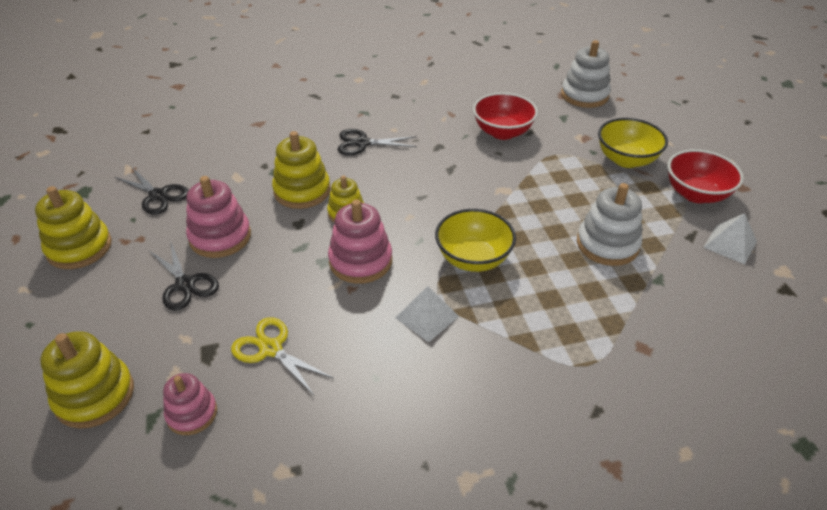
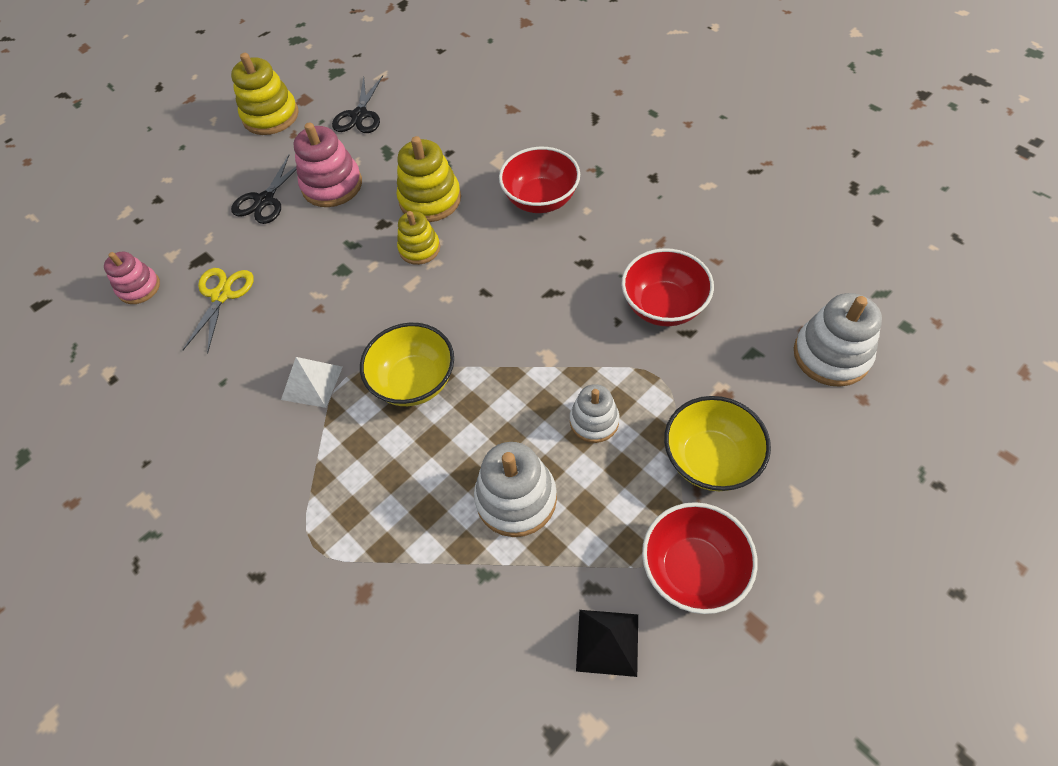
camera: 65 degrees right, 15 degrees up
yellow stacking toy [40,331,134,429] -> none
pink stacking toy [328,199,392,284] -> none
black scissors [338,129,417,155] -> red bowl [499,147,580,213]
white pyramid [703,213,757,264] -> black pyramid [576,610,638,677]
none -> white stacking toy [570,384,619,443]

